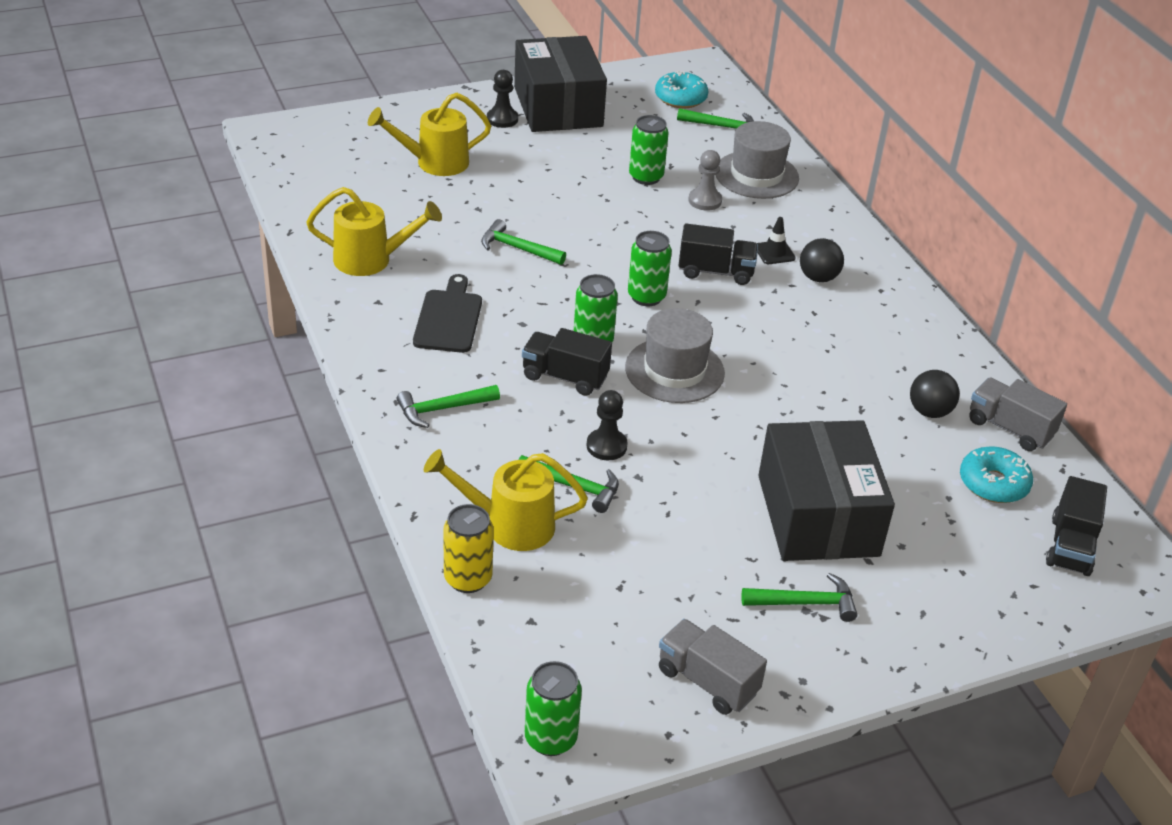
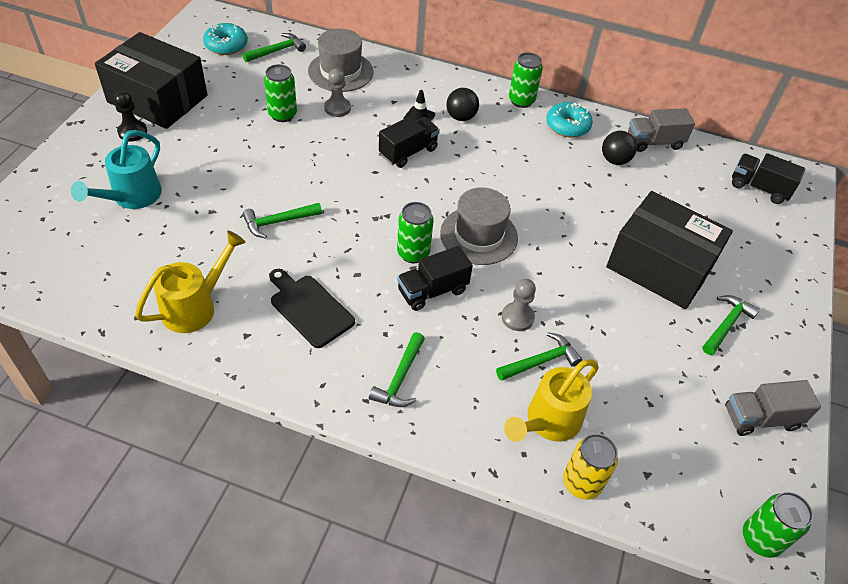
camera: 50 degrees left, 10 degrees up
yellow watering can [368,93,491,176] -> turquoise watering can [71,130,162,209]
black pawn [586,390,628,460] -> grey pawn [502,279,536,331]
green can [628,231,672,306] -> green can moved to [509,52,543,108]
turquoise donut [960,446,1033,503] -> turquoise donut moved to [546,102,593,138]
black truck [1046,476,1107,576] -> black truck turned 150 degrees clockwise [732,153,805,204]

